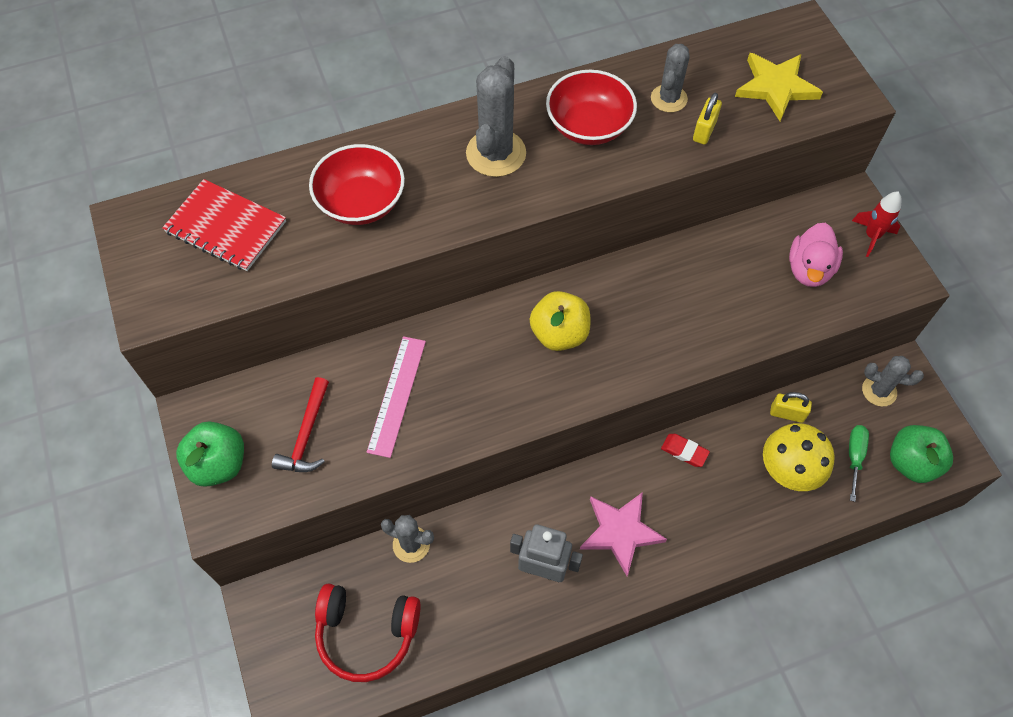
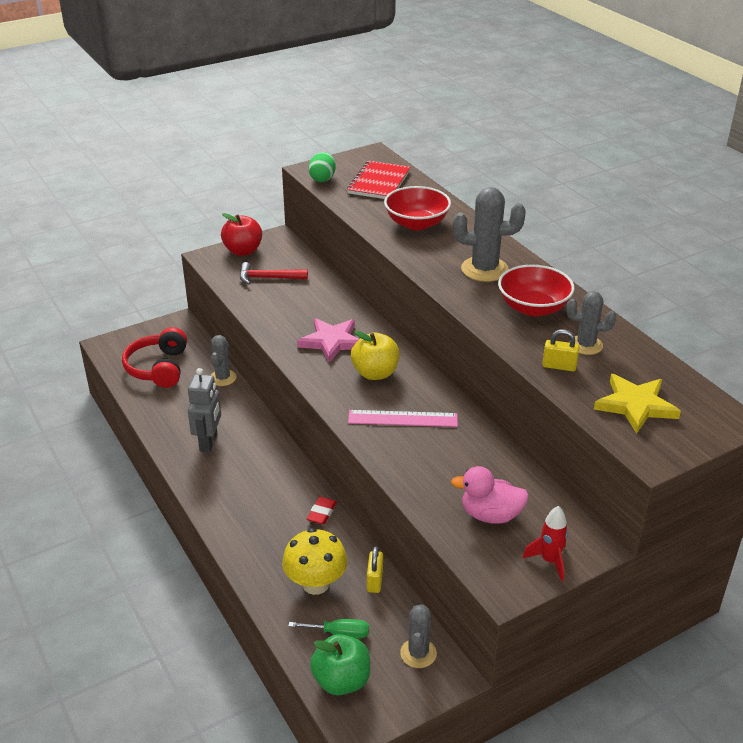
camera: 80 degrees right, 25 degrees down
green apple [176,422,244,487] -> red apple [221,213,262,256]
pink ruler [367,336,426,458] -> pink ruler moved to [348,410,458,427]
pink star [580,492,667,576] -> pink star moved to [297,318,359,363]
none -> green egg [308,152,336,182]

